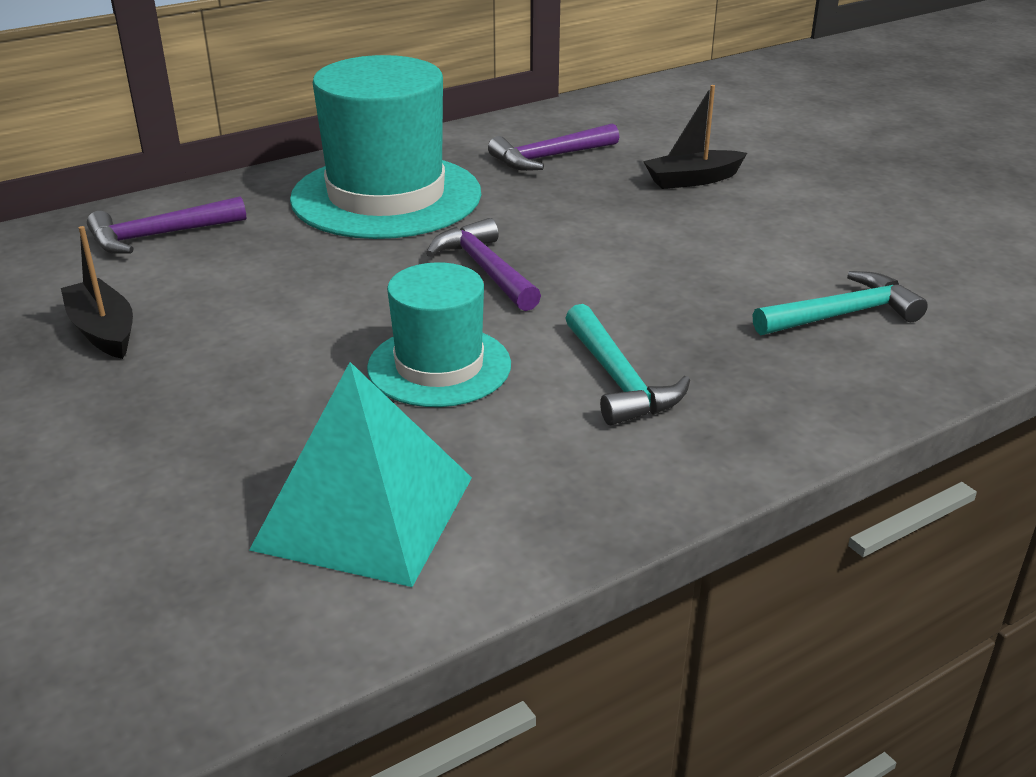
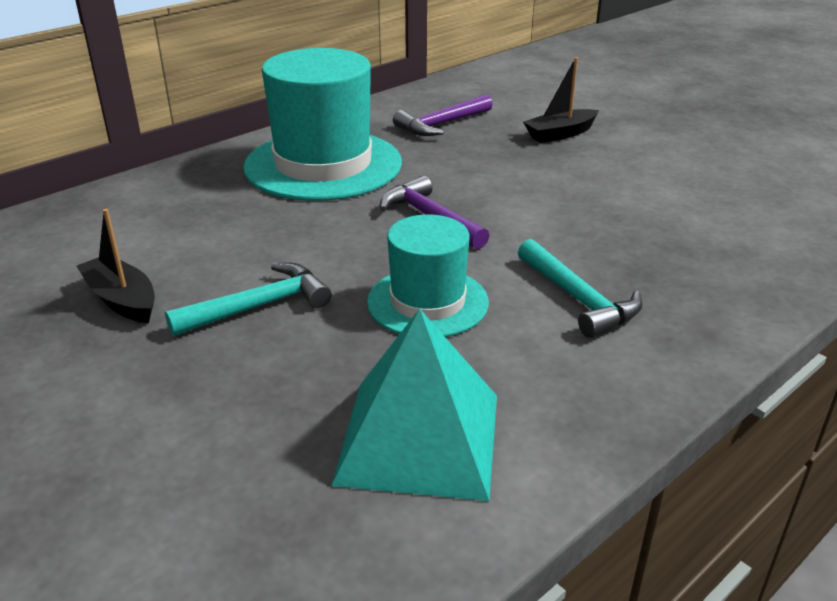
camera: 10 degrees left, 0 degrees up
purple hammer [87,196,246,254] -> none
turquoise hammer [753,271,928,335] -> turquoise hammer moved to [165,263,332,336]

